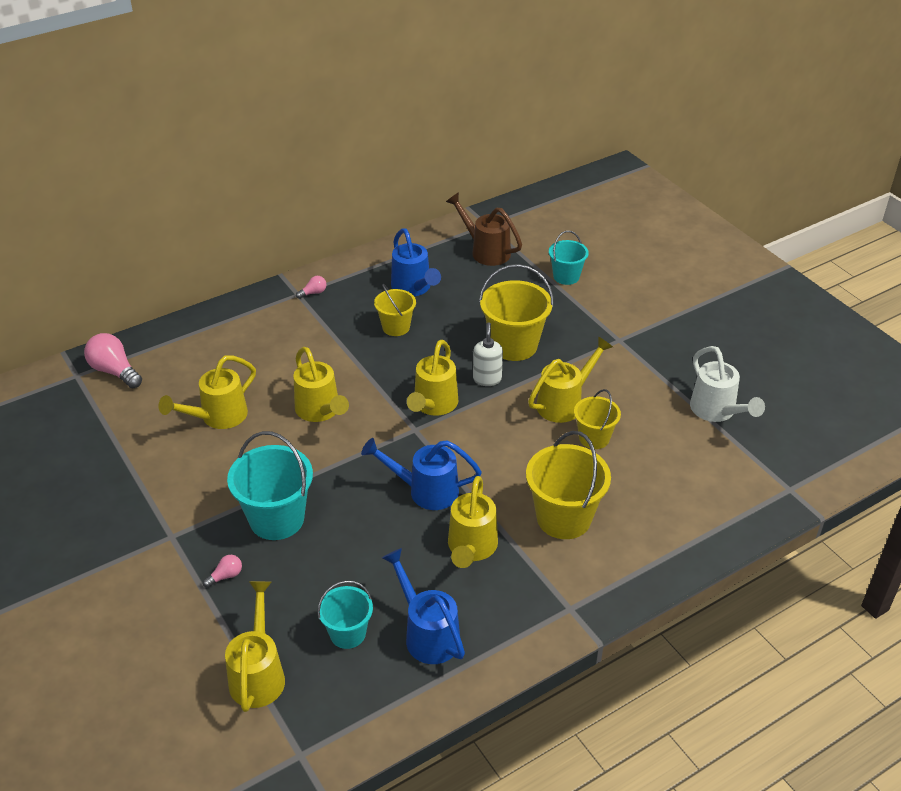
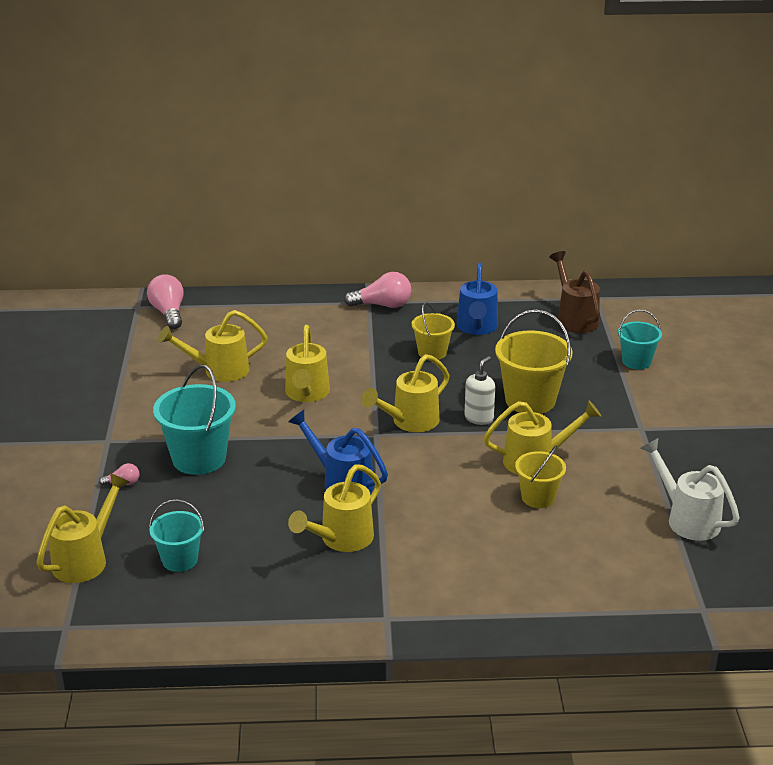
camera: 30 degrees right, 10 degrees down
pink light bulb [296,276,327,299] -> pink light bulb [344,272,411,308], size x2.00
blue watering can [382,548,465,664] -> none
yellow bucket [526,431,611,539] -> none
white watering can [690,346,765,422] -> white watering can turned 135 degrees clockwise [640,438,740,541]

